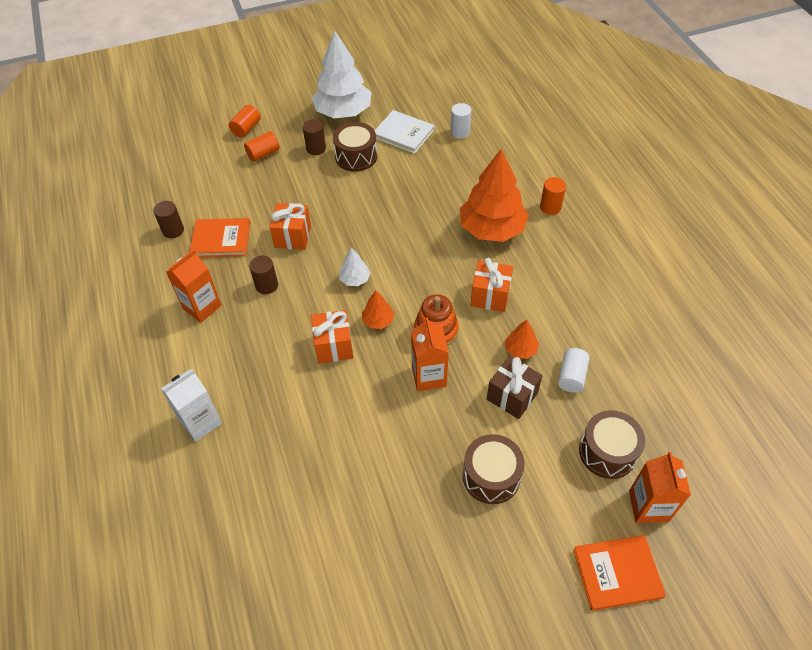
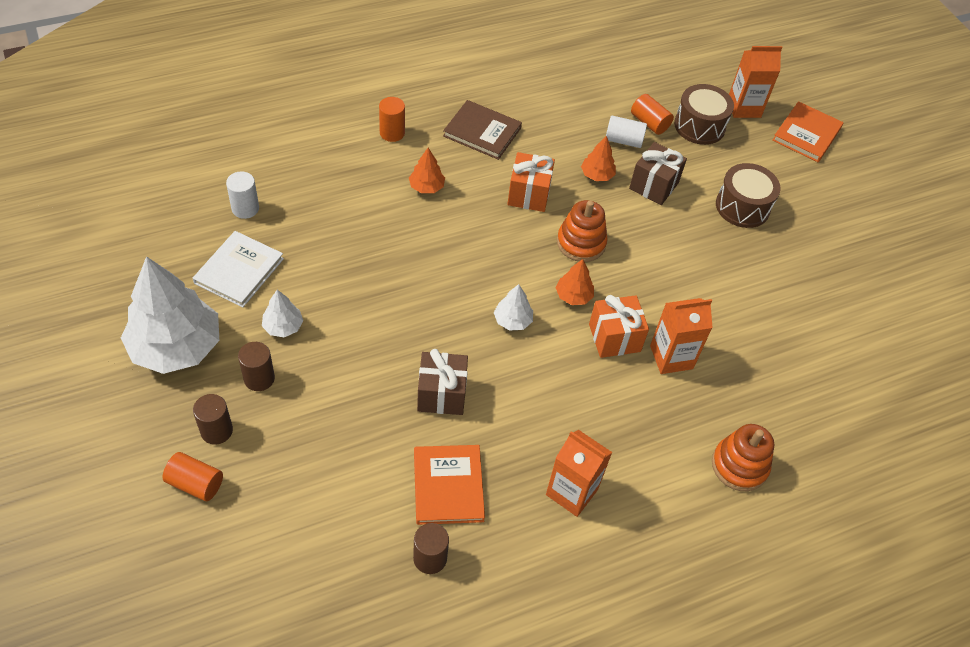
camera: 100 degrees left, 0 degrees up
white carton [160,369,222,442] -> orange stacking toy [712,424,774,491]
orange cylinder [244,131,280,162] -> orange cylinder moved to [631,94,674,135]
brown cylinder [249,255,278,294] -> brown cylinder moved to [193,394,233,445]
orange gift [270,203,311,250] -> brown gift [417,349,468,415]
brown drum [333,122,377,172] -> white tree [262,290,303,337]
orange carton [411,318,449,391] -> orange carton moved to [650,298,713,374]
orange tree [460,149,529,242] -> orange tree [409,148,445,193], size x0.44
orange book [573,535,666,611] -> orange book turned 45 degrees clockwise [772,101,843,162]
none -> brown book [443,100,522,160]

